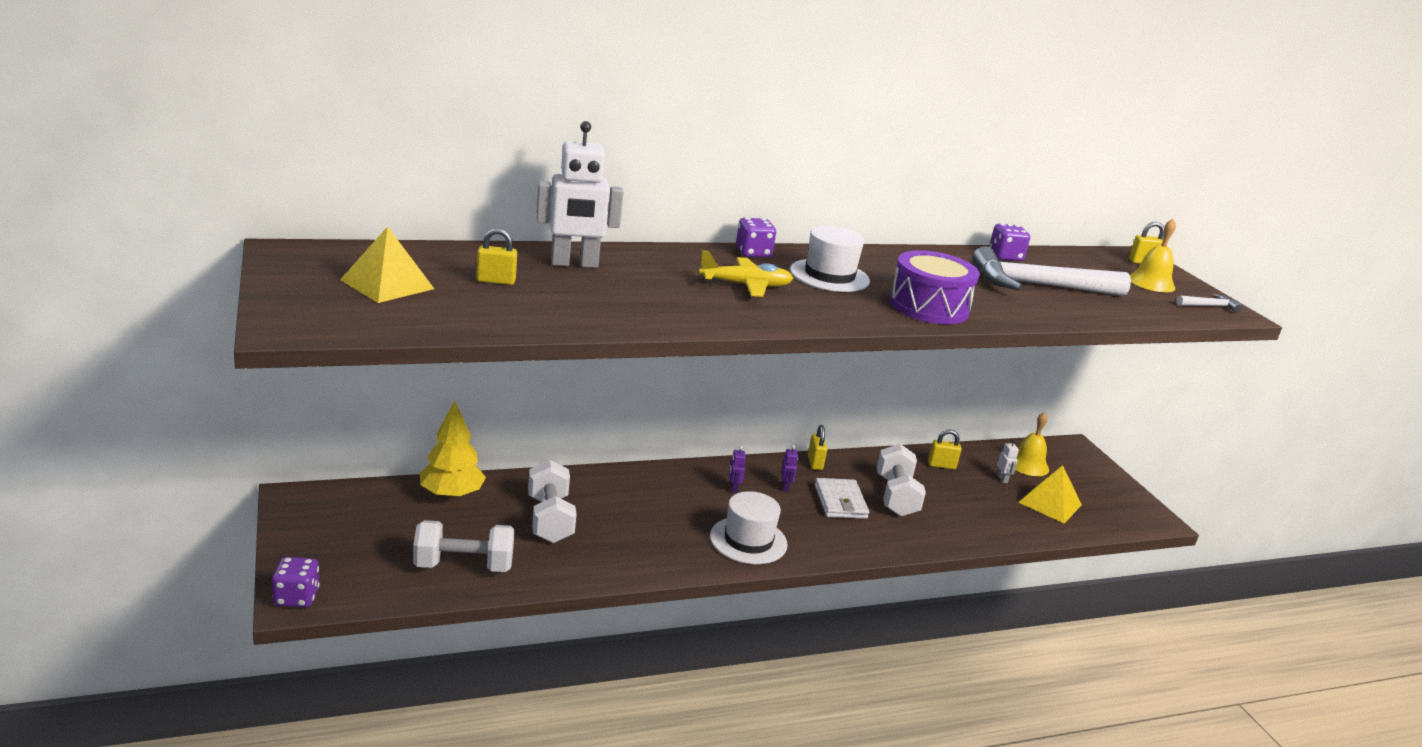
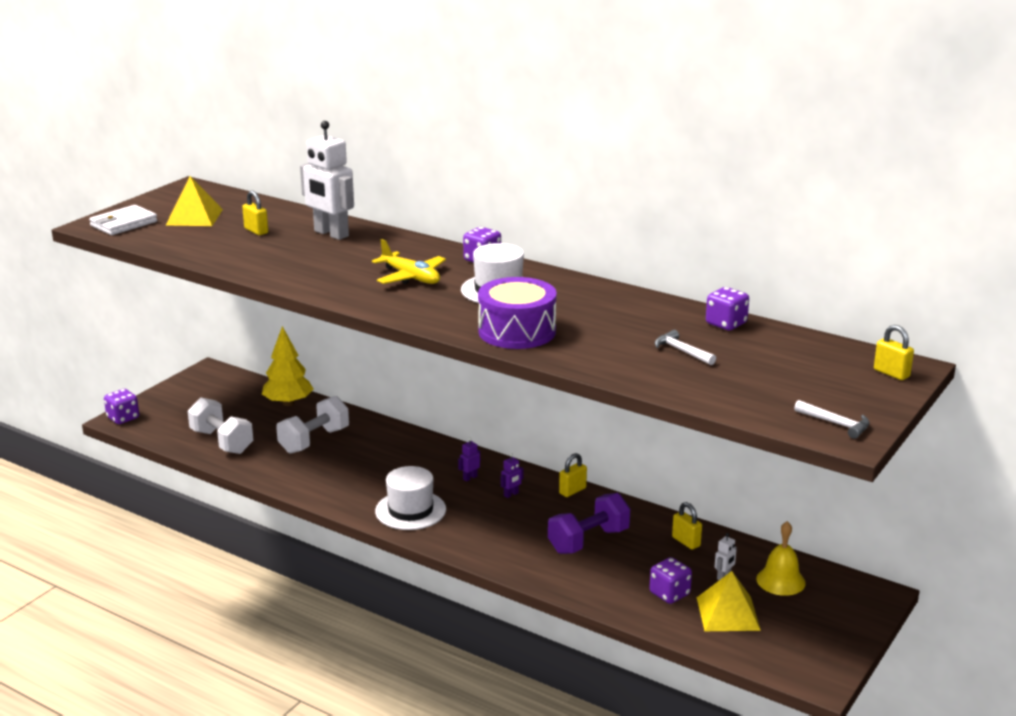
camera: 55 degrees right, 0 degrees up
white wallet [815,478,869,519] -> white wallet moved to [89,205,158,235]
white dumbbell [877,444,926,517] -> purple dumbbell [548,493,630,554]
white hammer [972,246,1131,296] -> white hammer [655,330,716,365], size x0.42
yellow bell [1130,219,1176,292] -> none
none -> purple dice [649,557,692,604]

